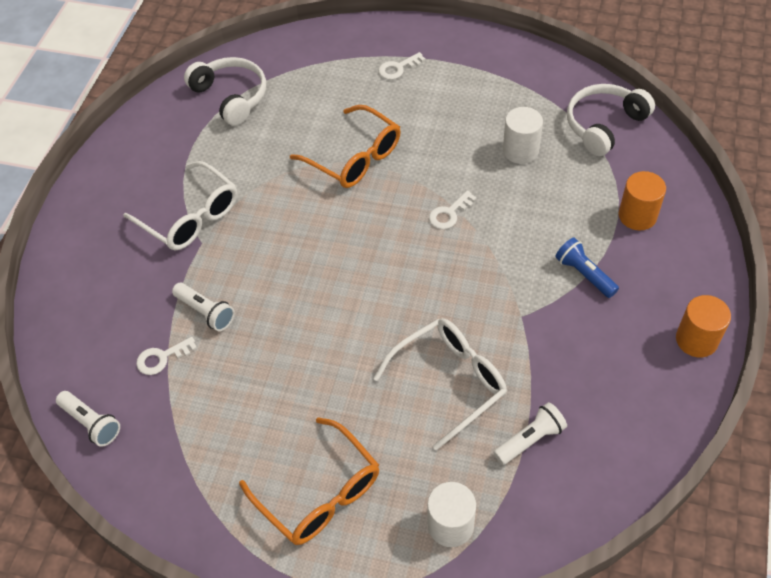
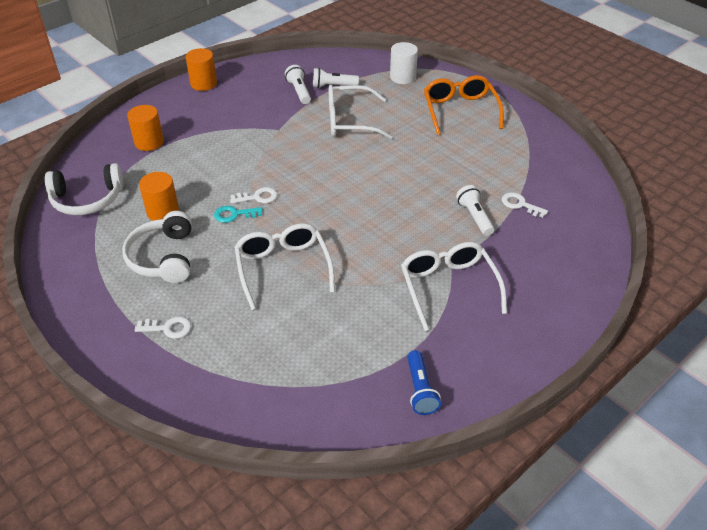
camera: 150 degrees left, 10 degrees down
white flashlight [56,391,120,447] -> white flashlight moved to [285,65,311,104]
white key [136,337,197,375] -> white key turned 150 degrees counterclockwise [502,192,548,218]
white headphones [184,57,266,126] -> white headphones moved to [122,211,192,283]
orange glasses [290,105,401,188] -> white glasses [234,223,335,310]
white cylinder [503,107,543,164] -> orange cylinder [139,172,179,221]
blue flashlight [555,237,619,298] -> blue flashlight moved to [407,350,441,415]
none -> turquoise key [214,206,263,223]

